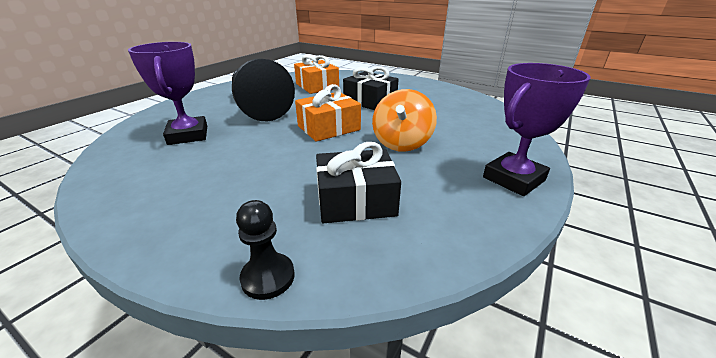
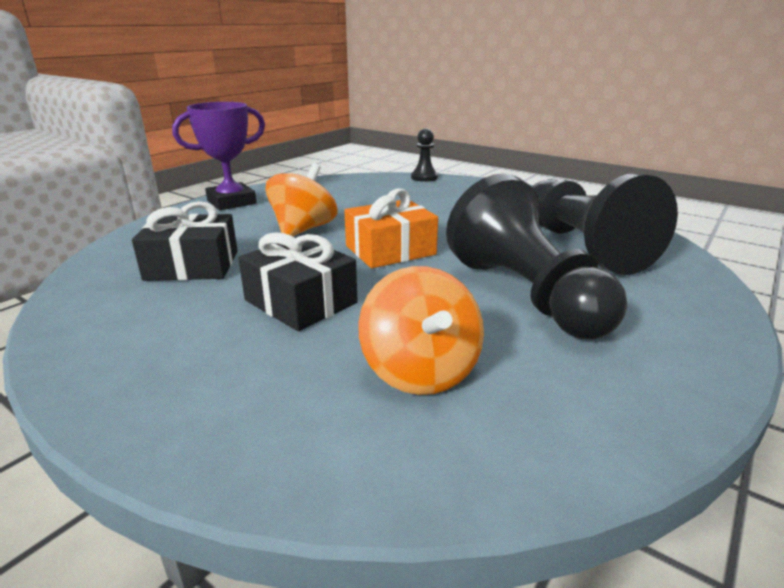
camera: 175 degrees left, 5 degrees down
purple trophy [128,42,207,145] -> black pawn [532,173,678,275]
orange gift [294,54,339,94] -> orange spinning top [358,266,484,395]
black gift [316,142,401,223] -> black gift moved to [132,201,238,281]

